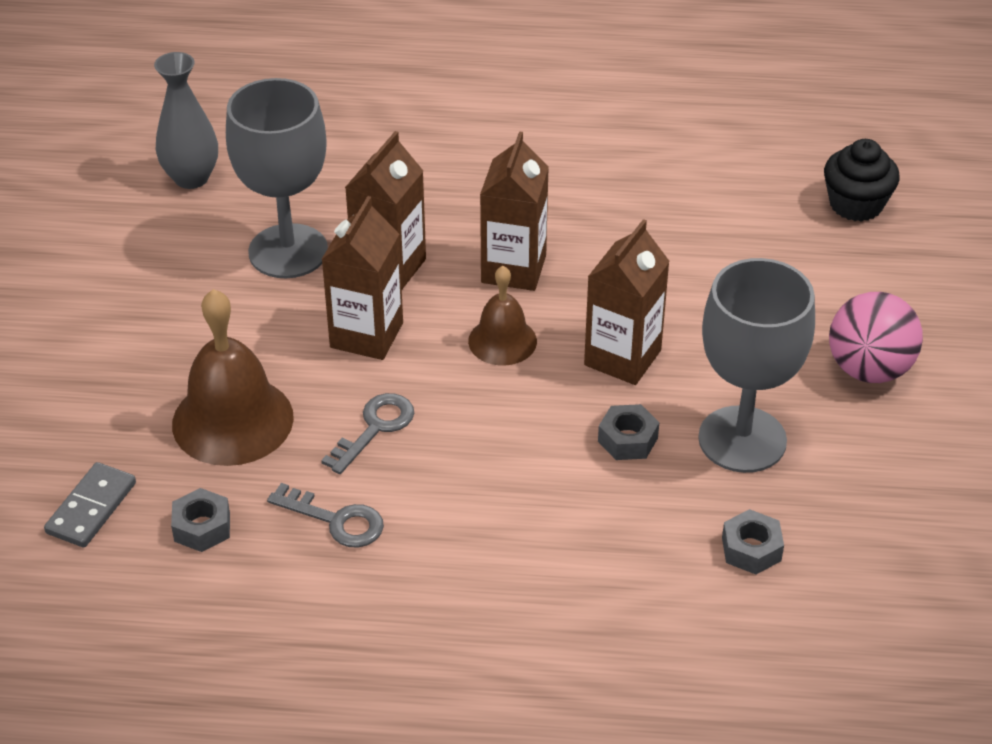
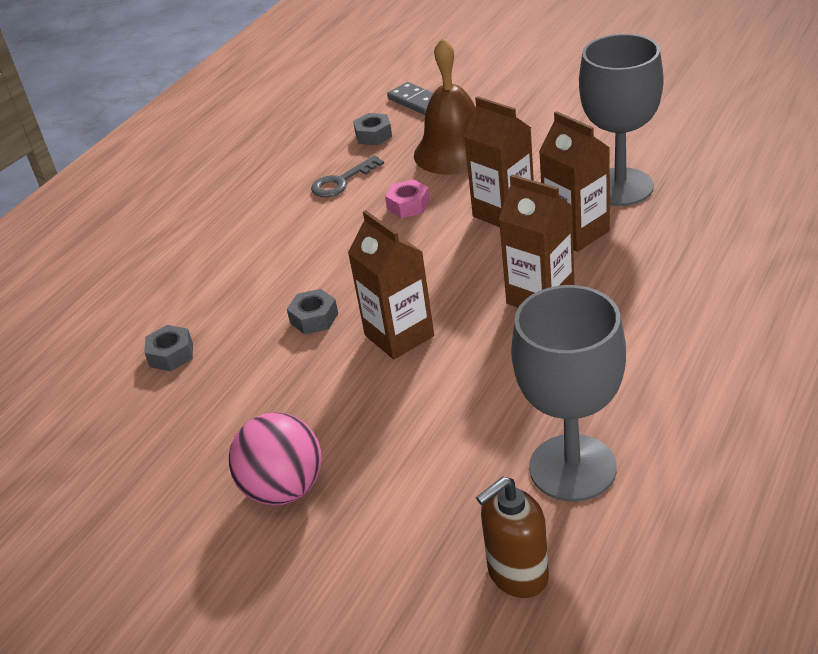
camera: 120 degrees right, 5 degrees down
grey vase [154,52,218,189] -> none
grey key [321,393,414,474] -> pink nut [385,179,430,218]
brown bell [468,266,537,365] -> none
grey goblet [698,258,815,473] -> grey goblet moved to [511,285,626,502]
black cupcake [824,139,900,222] -> brown soap dispenser [476,477,549,598]

